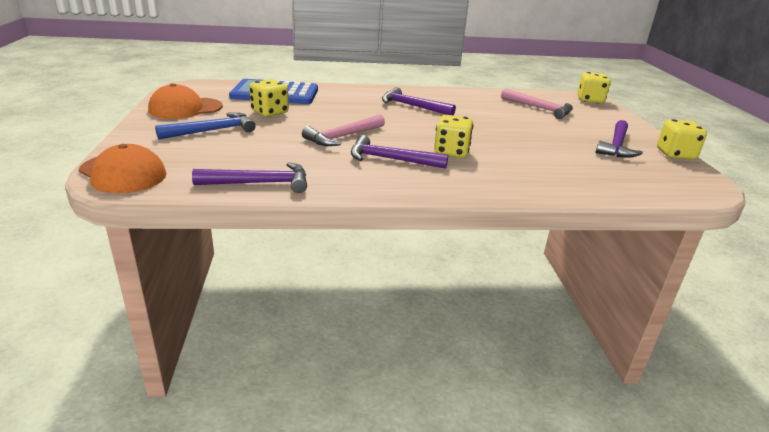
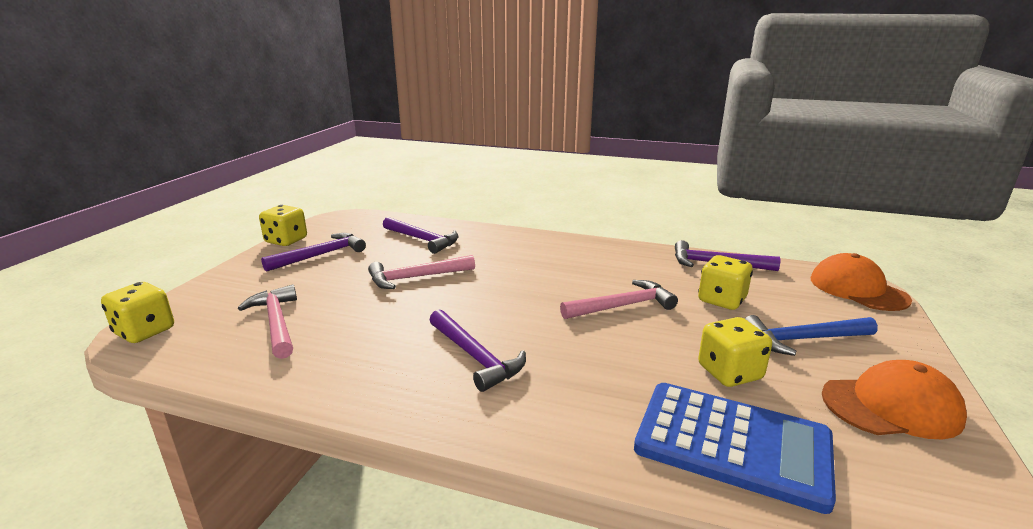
camera: 155 degrees left, 5 degrees down
purple hammer [351,135,448,169] -> purple hammer moved to [383,217,458,254]
yellow dice [434,115,473,158] -> yellow dice moved to [698,255,753,310]
none -> pink hammer [368,255,475,289]

